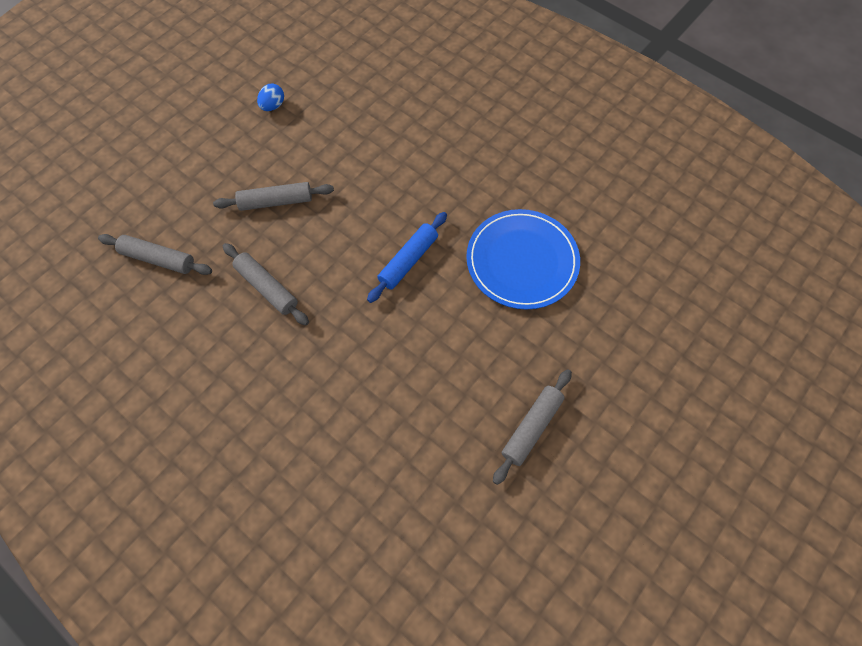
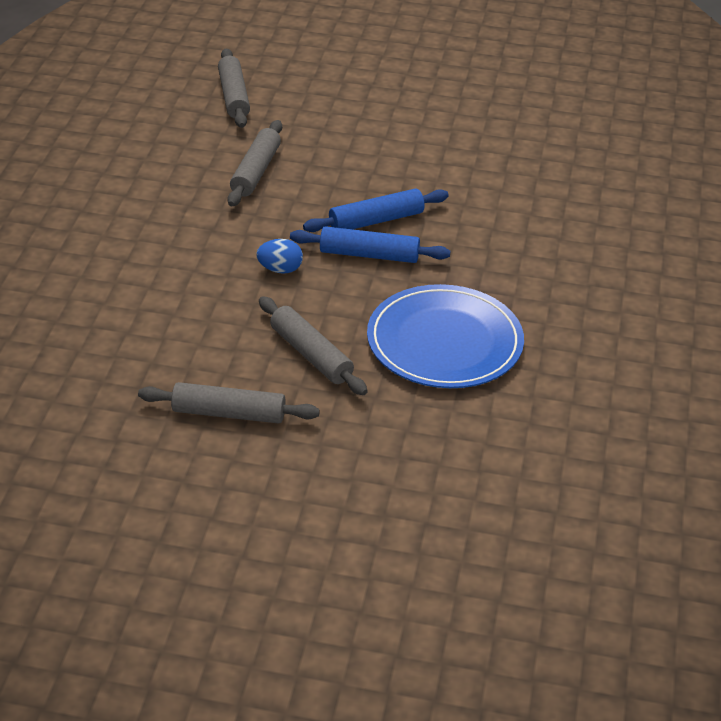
camera: 60 degrees right, 25 degrees down
grey rolling pin [213,182,334,211] -> grey rolling pin moved to [259,296,368,395]
blue egg [257,83,284,111] -> blue egg moved to [256,239,303,274]
none -> blue rolling pin [303,188,449,232]

